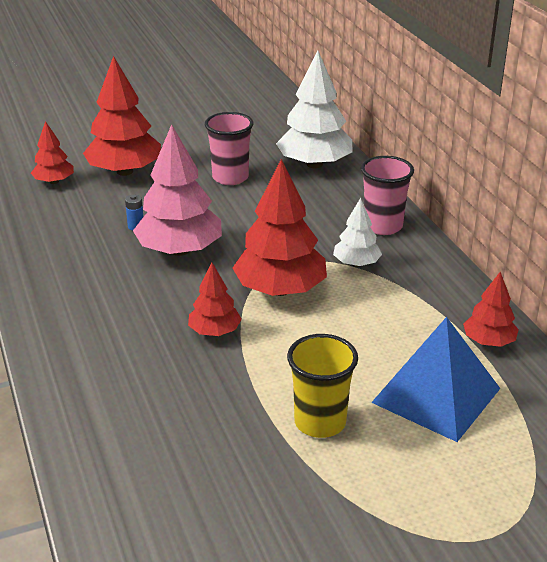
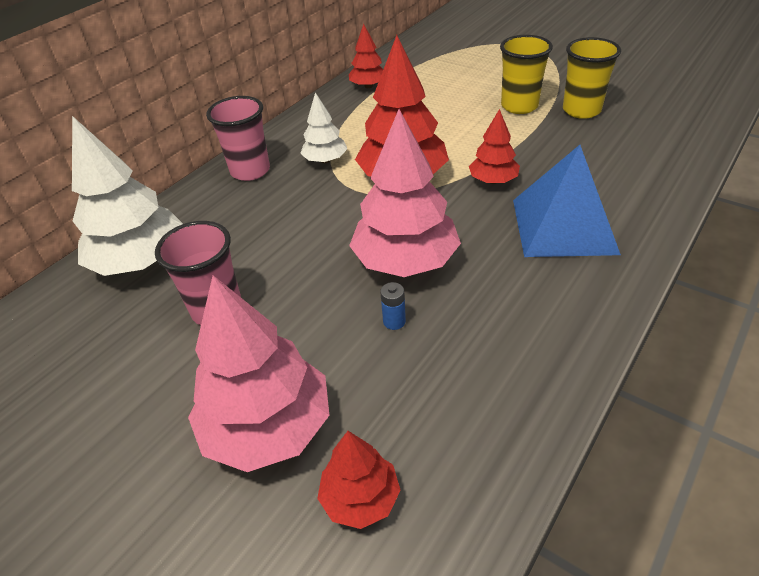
camera: 120 degrees left, 10 degrees up
red tree [83,56,161,176] -> pink tree [188,275,330,472]
blue pyramid [371,317,500,442] -> blue pyramid moved to [513,145,621,257]
none -> yellow cup [563,37,621,119]

